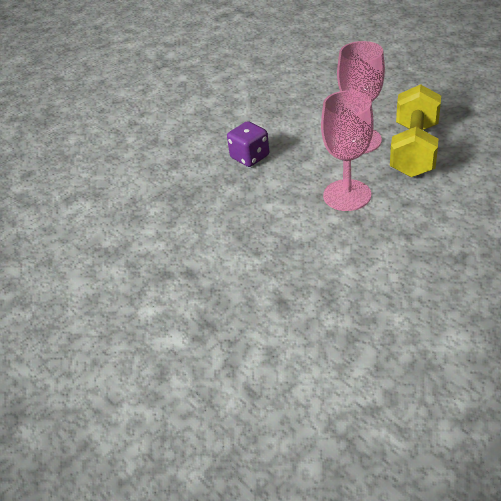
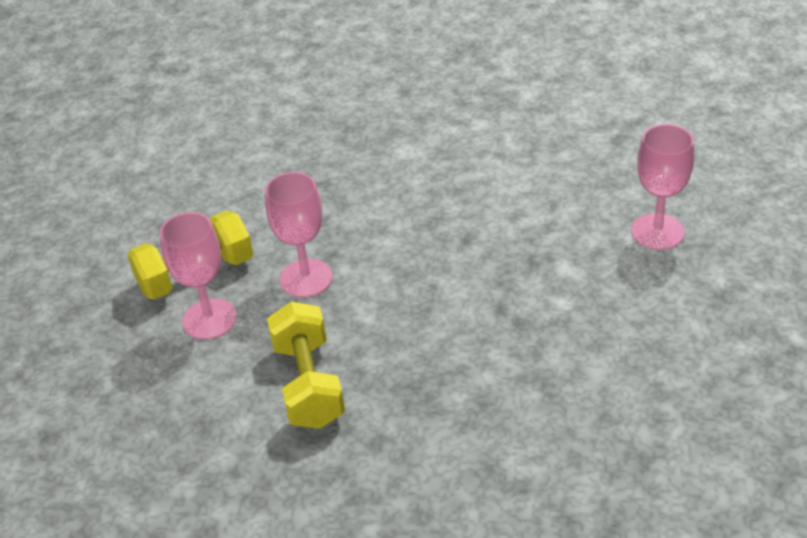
camera: 135 degrees left, 0 degrees up
purple dice [227,121,269,167] -> yellow dumbbell [267,301,345,429]
none -> pink goblet [631,124,694,250]

